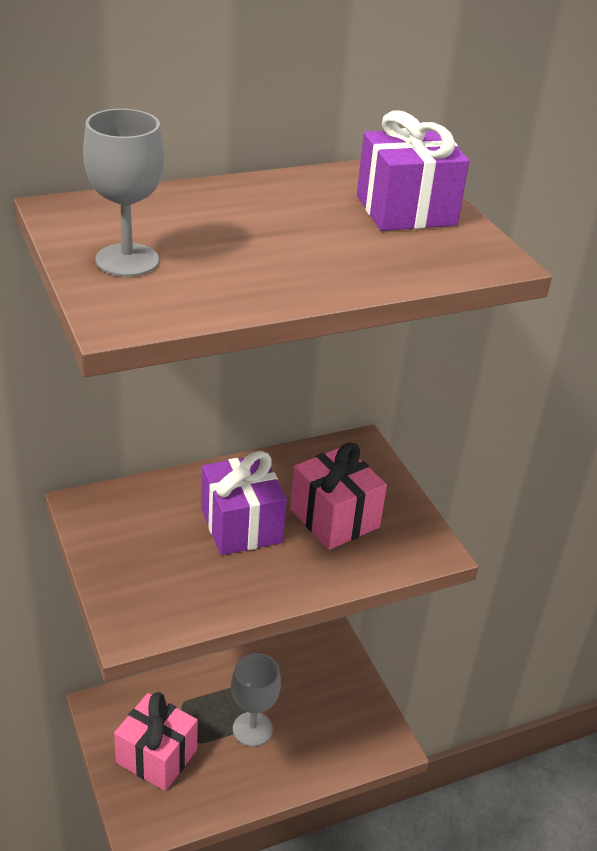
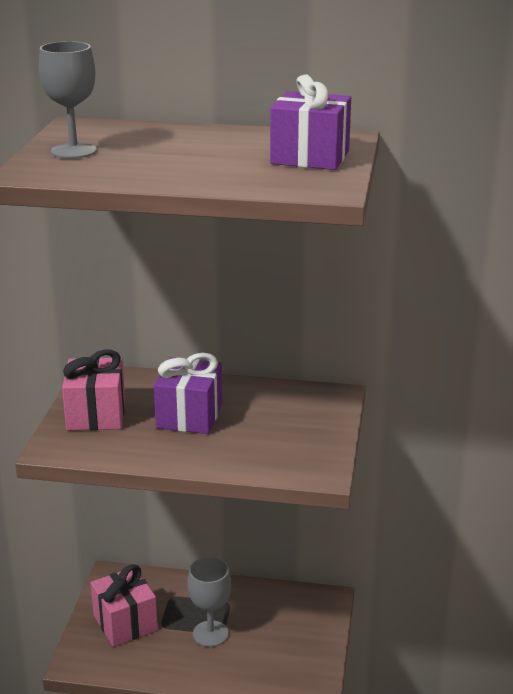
camera: 35 degrees right, 10 degrees down
pink gift [290,442,387,550] -> pink gift moved to [62,349,125,430]

